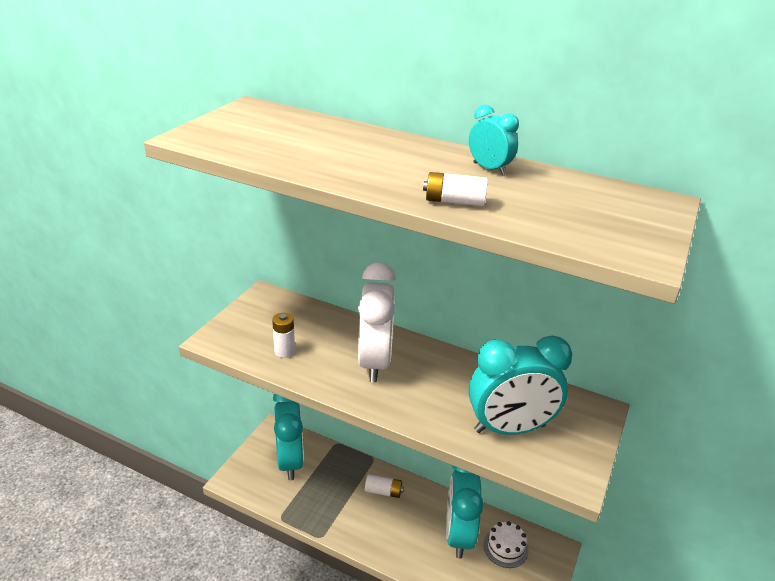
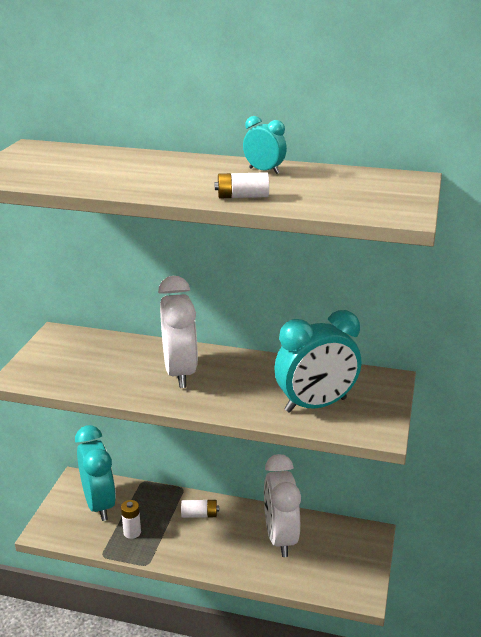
camera: 10 degrees left, 5 degrees down
white battery [272,313,295,358] -> white battery moved to [121,500,141,539]
turquoise clock [446,466,484,559] -> white clock [264,454,301,557]
white cake [483,521,529,568] -> none

